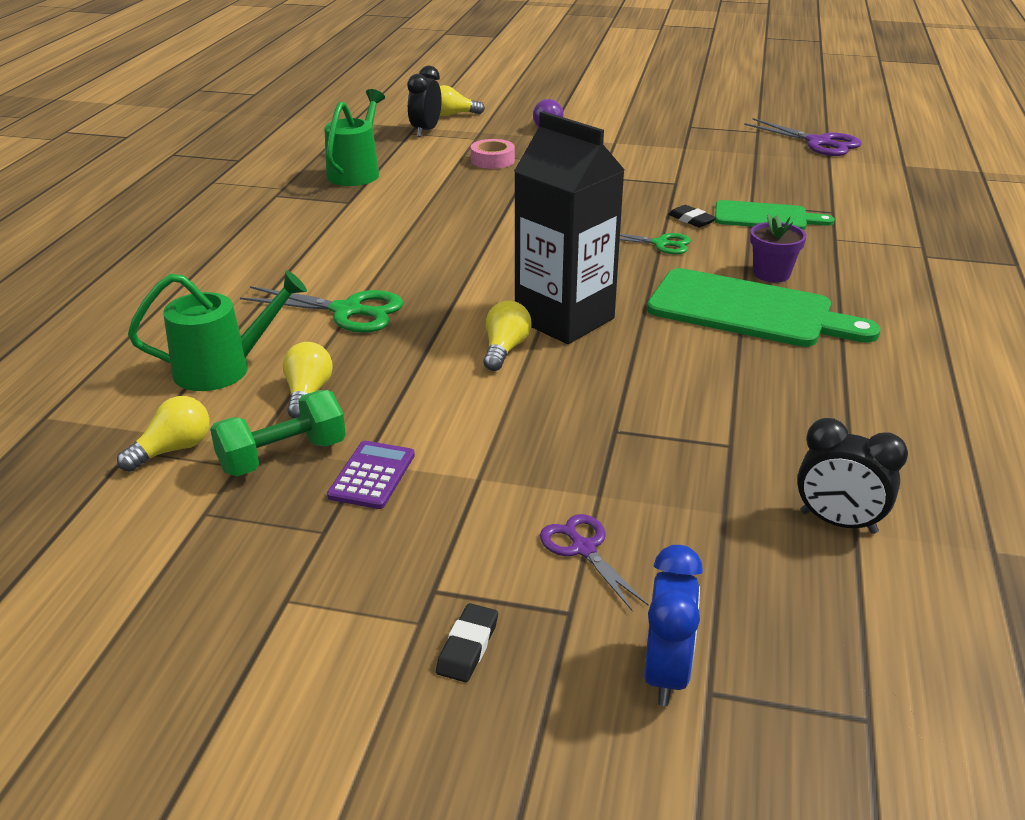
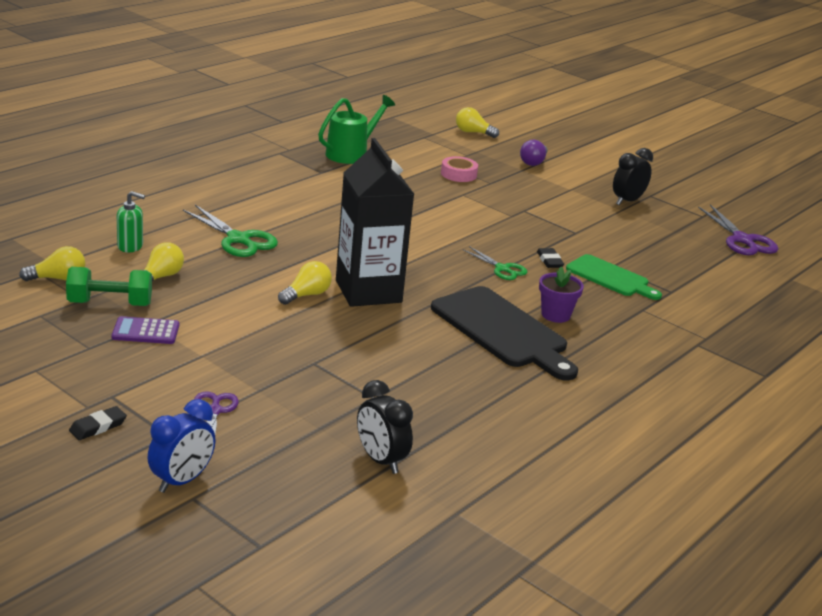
camera: 25 degrees right, 5 degrees down
green watering can [128,270,307,391] -> green soap dispenser [117,191,145,252]
purple calculator [327,441,415,509] -> purple calculator turned 135 degrees counterclockwise [112,316,179,344]
black clock [407,66,442,137] -> black clock moved to [613,148,653,205]
green cutting board [647,268,880,347] -> black cutting board [431,286,578,381]

